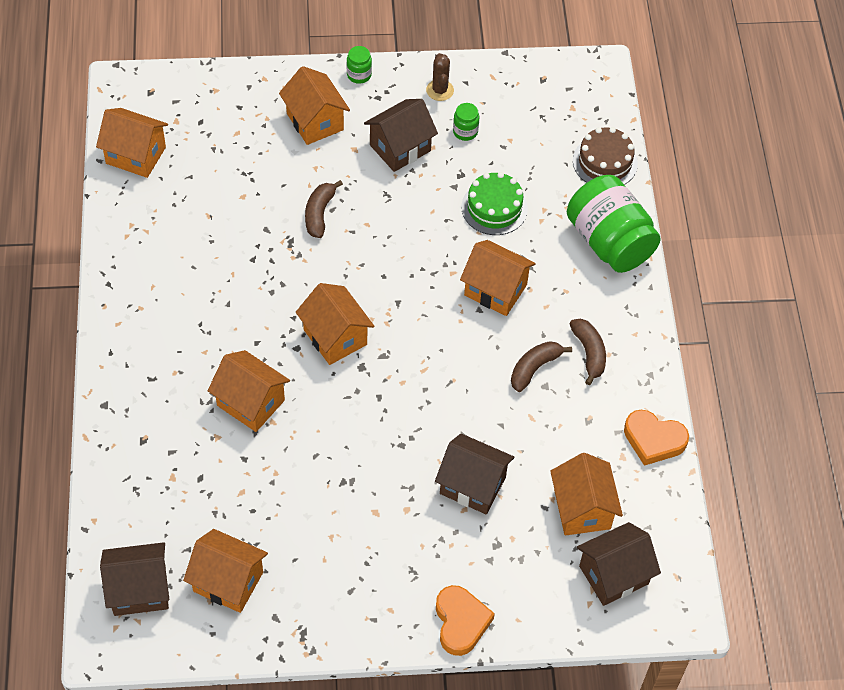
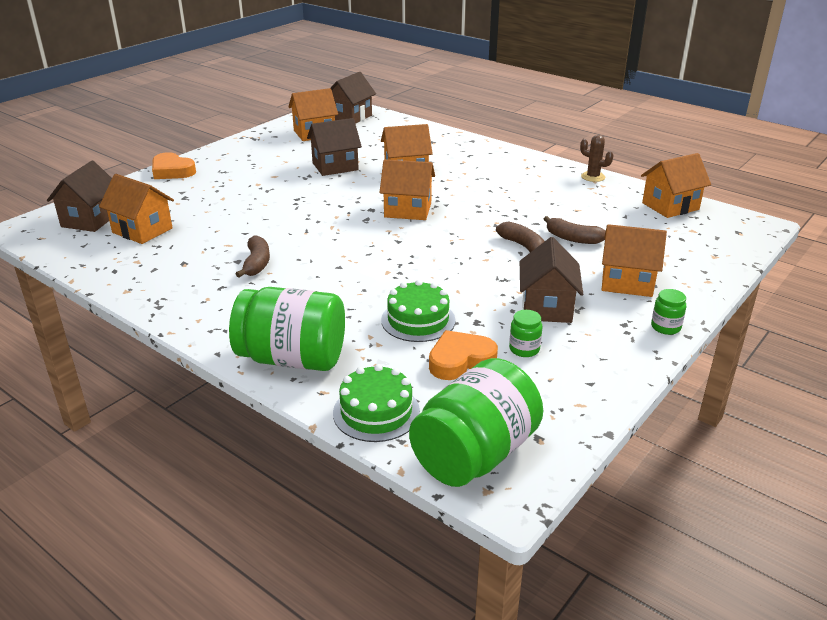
camera: 135 degrees right, 25 degrees down
brown cactus [426,53,454,101] -> brown cactus moved to [580,135,614,182]
brown house [435,433,514,514] -> brown house moved to [307,118,362,176]
orange house [460,240,536,316] -> none
brown banana [570,319,606,385] -> brown banana moved to [544,216,606,244]
brown cake [573,127,638,185] -> green cake [333,364,420,442]
orange heart [624,410,689,466] -> orange heart moved to [429,330,498,380]
none -> green jar [409,358,543,487]

